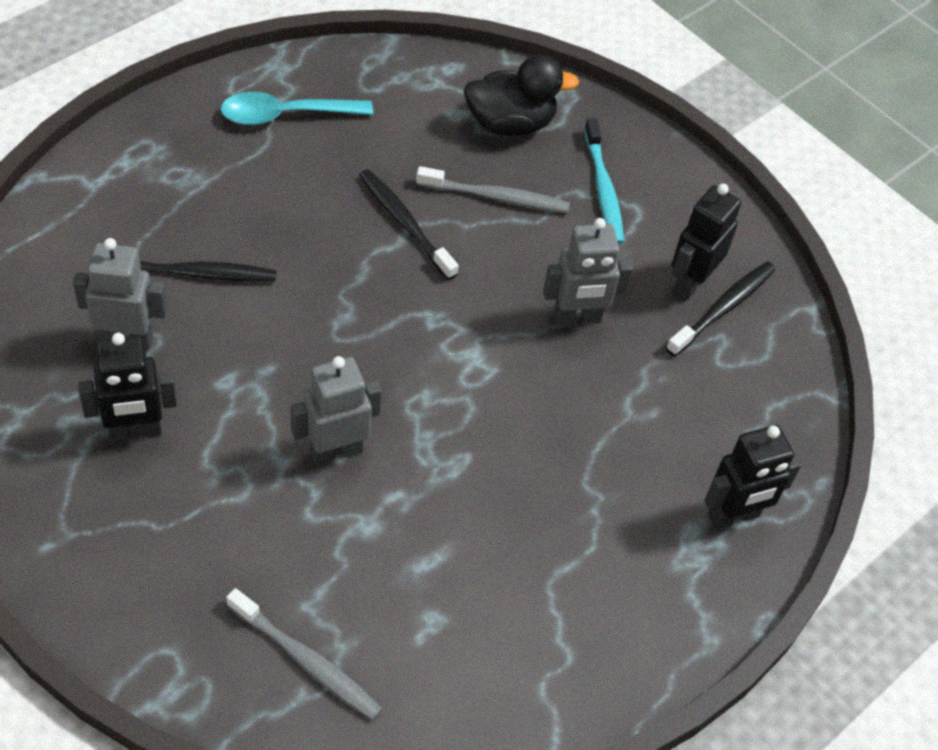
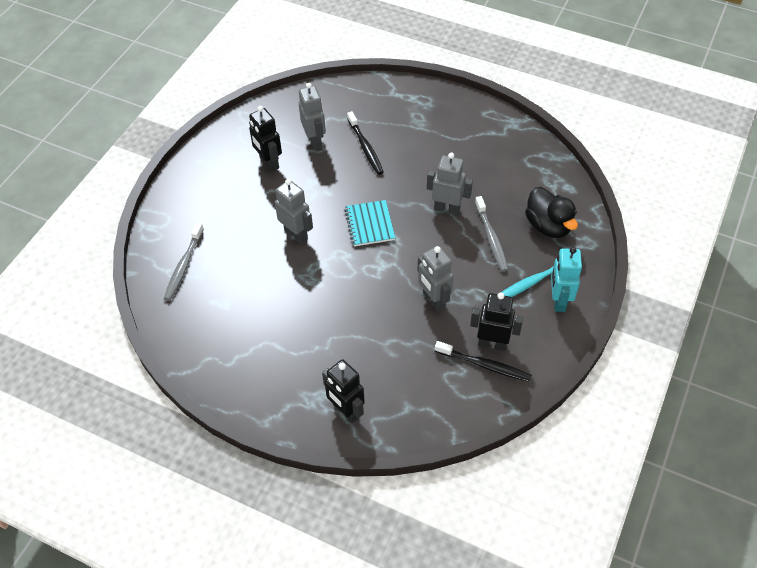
camera: 75 degrees right, 0 degrees up
turquoise spoon [220,92,373,125] -> none
black toothbrush [359,169,459,280] -> grey robot [427,153,473,215]
none -> turquoise notebook [344,200,395,246]
none -> turquoise robot [551,247,582,312]

